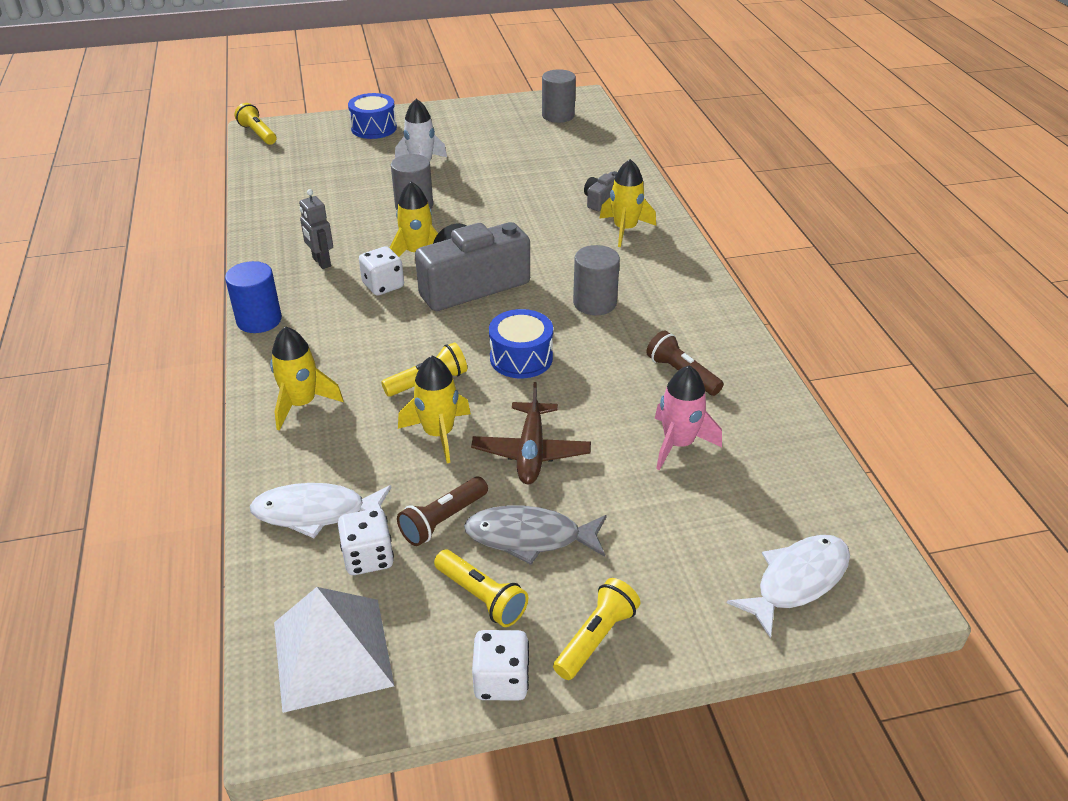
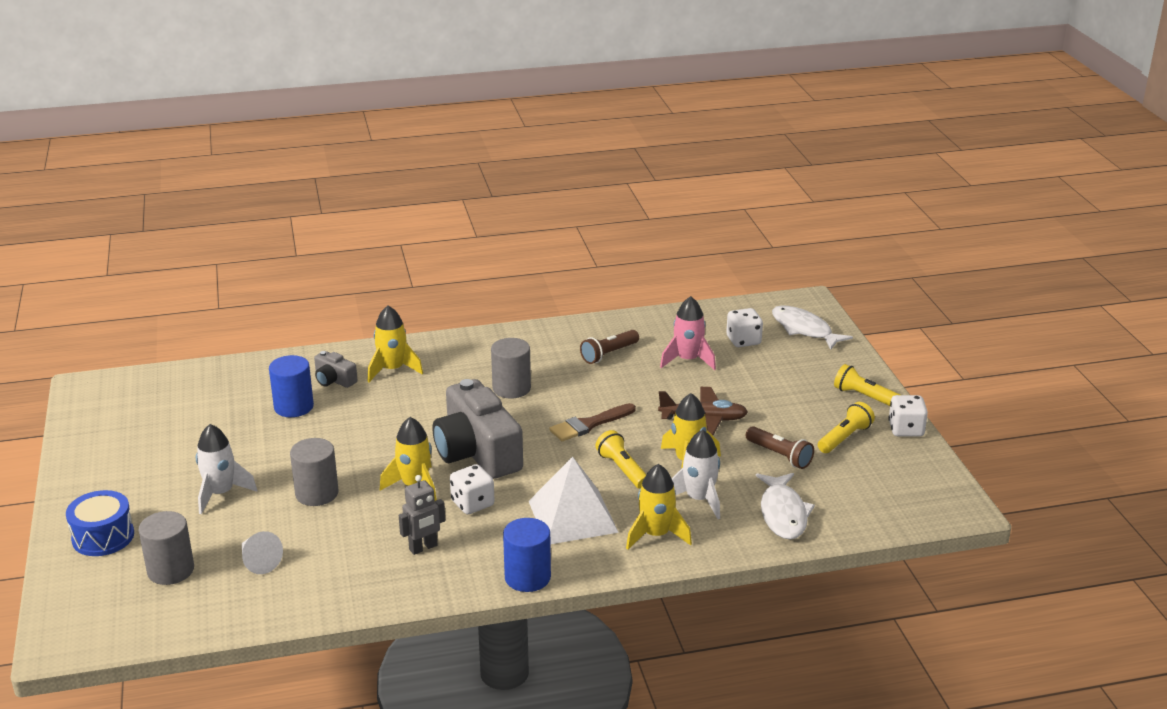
camera: 90 degrees left, 10 degrees down
yellow flashlight [235,103,276,145] -> none
white pyramid [274,587,394,713] -> white pyramid moved to [529,457,619,544]
white dice [338,508,394,575] -> white dice moved to [726,308,763,347]
grey fish [464,506,607,565] -> none
blue drum [489,309,553,378] -> brown brush [549,403,636,441]
grey cylinder [542,69,576,123] -> grey cylinder moved to [139,511,194,585]
none -> white cone [242,531,283,574]
none -> blue cylinder [269,355,314,417]
none -> white rocket [672,430,720,519]

